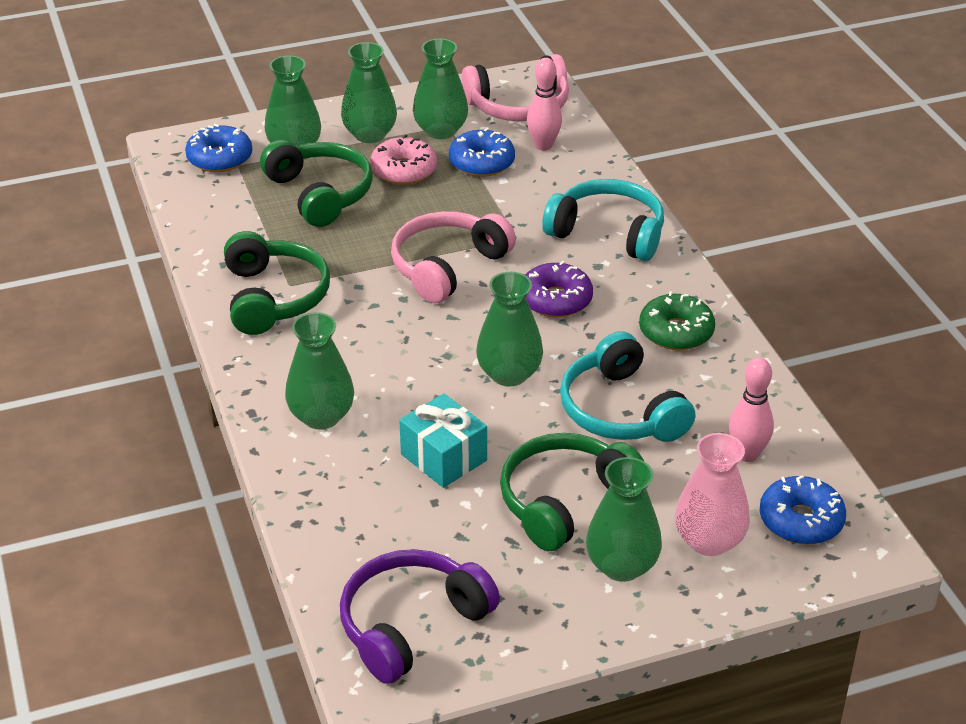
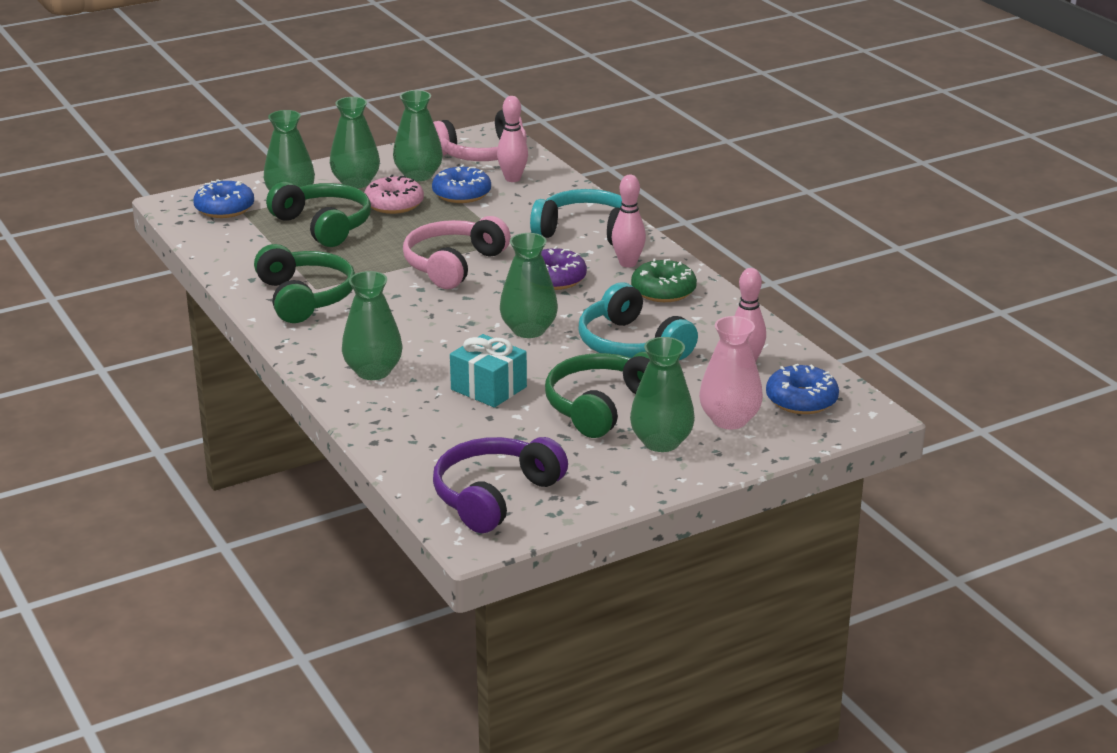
camera: 10 degrees left, 10 degrees down
none -> pink bowling pin [612,175,646,267]

